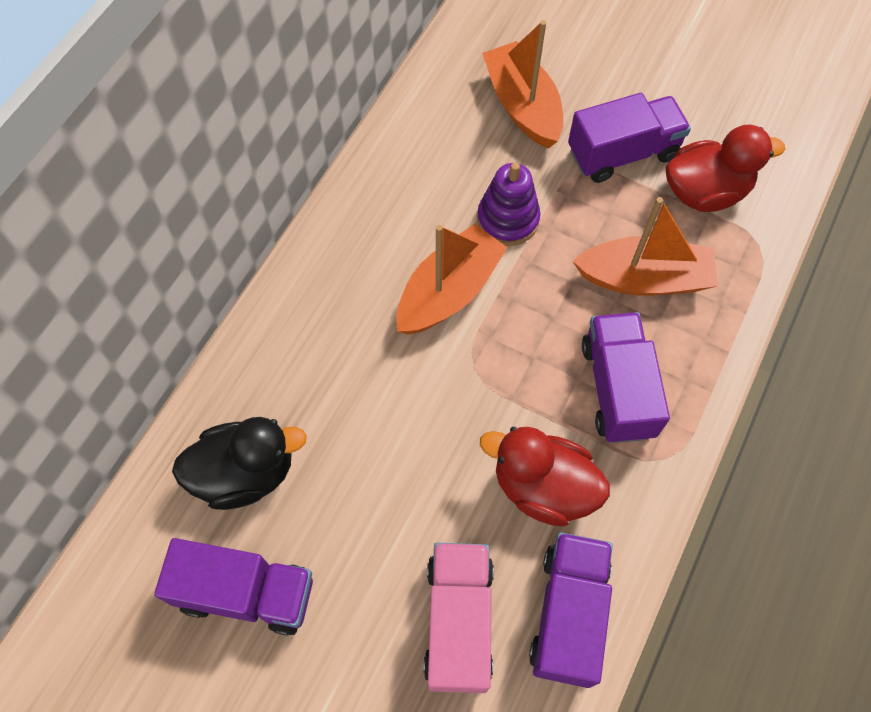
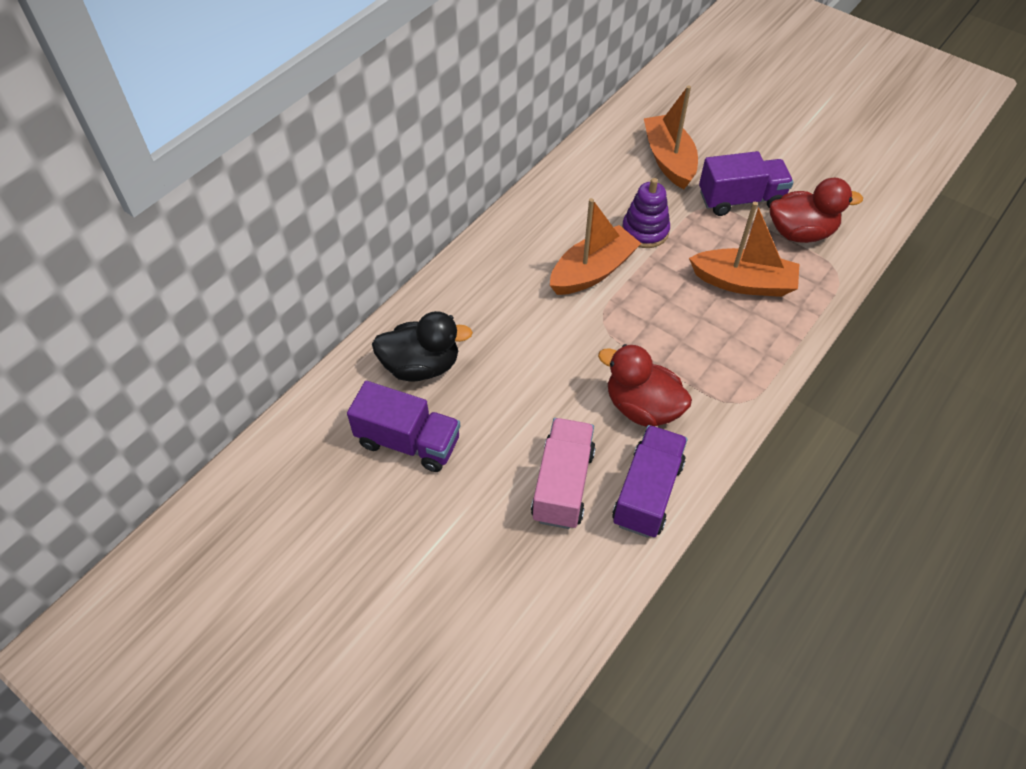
camera: 10 degrees right, 10 degrees down
purple truck [582,312,670,443] -> none

